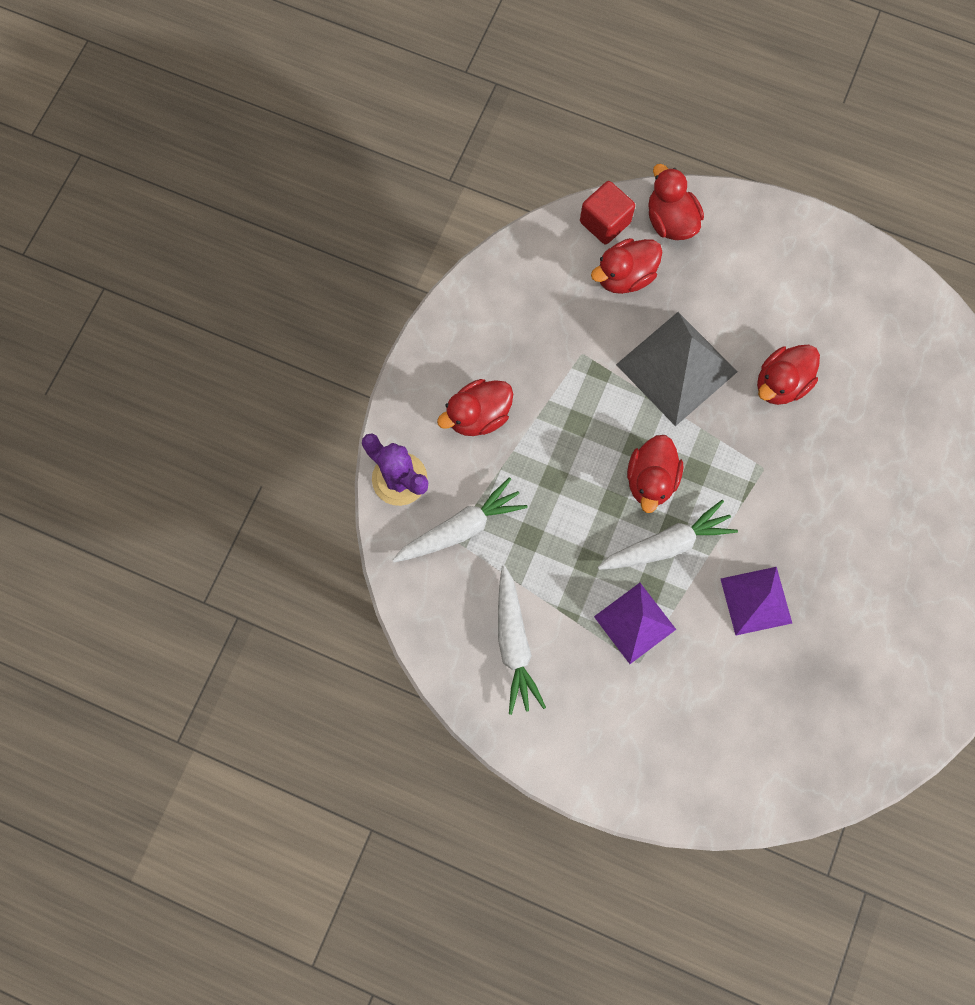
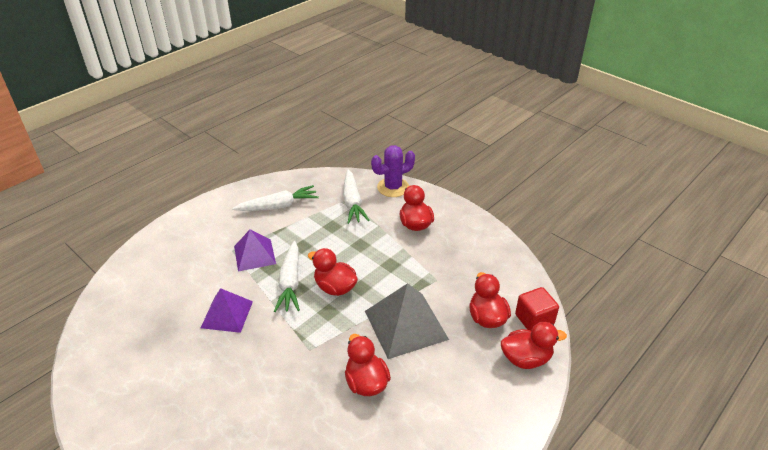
camera: 110 degrees right, 35 degrees down
white carrot [498,565,546,715] -> white carrot turned 150 degrees clockwise [232,185,319,211]

